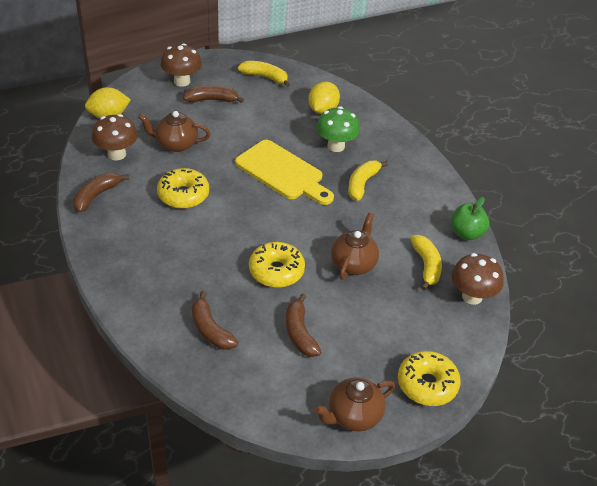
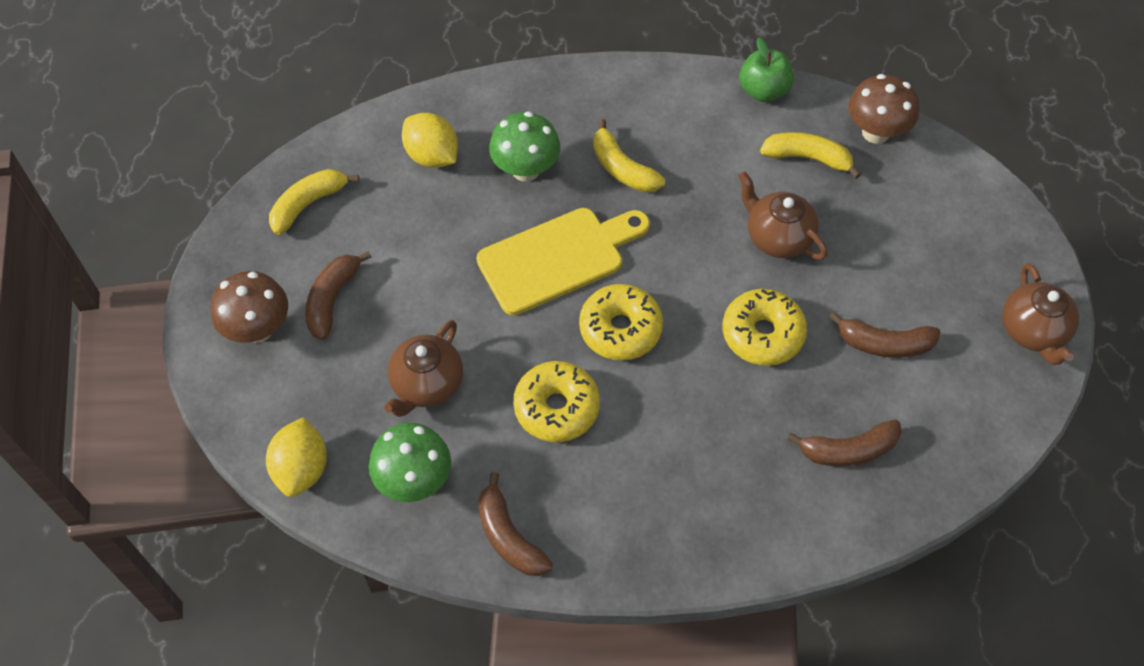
camera: 65 degrees left, 15 degrees up
brown mushroom [92,114,138,160] -> green mushroom [369,423,451,502]
yellow donut [398,351,461,406] -> yellow donut moved to [579,284,663,361]

